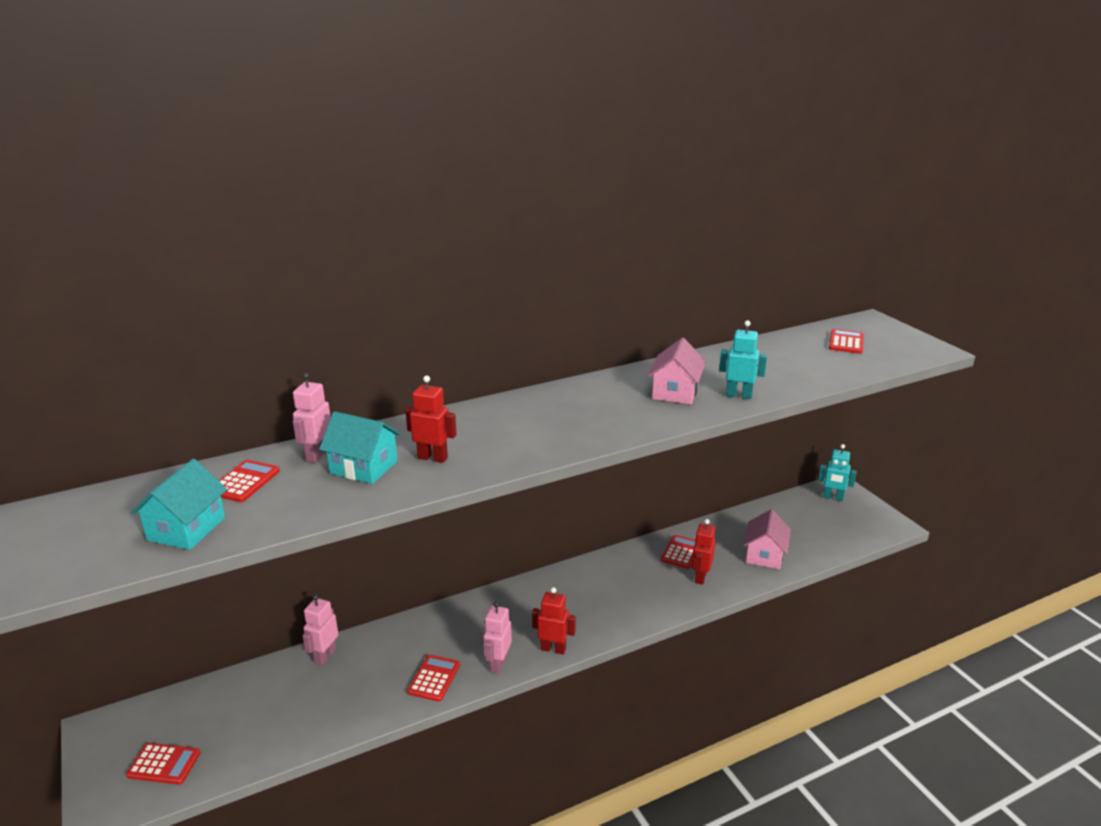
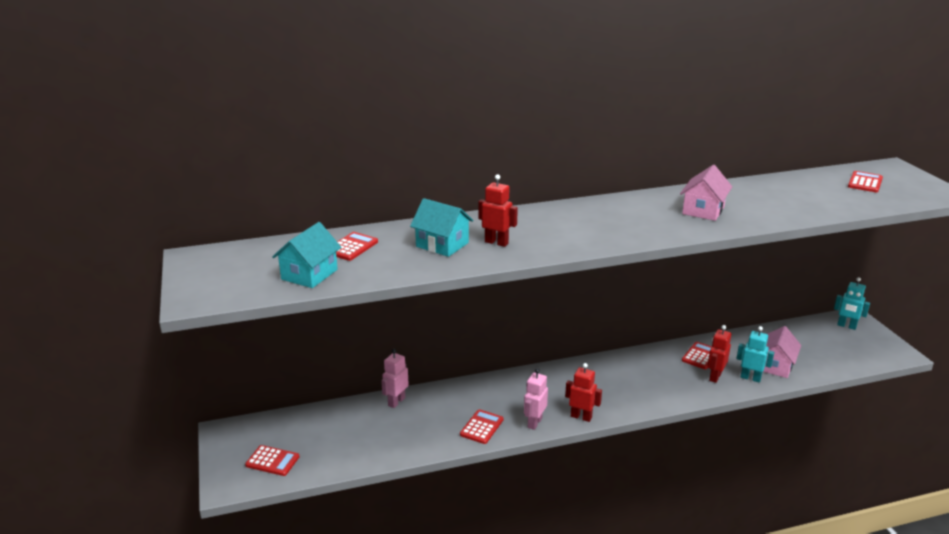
camera: 10 degrees right, 0 degrees up
pink robot [293,373,331,463] -> none
turquoise robot [719,320,767,399] -> turquoise robot moved to [736,326,774,383]

